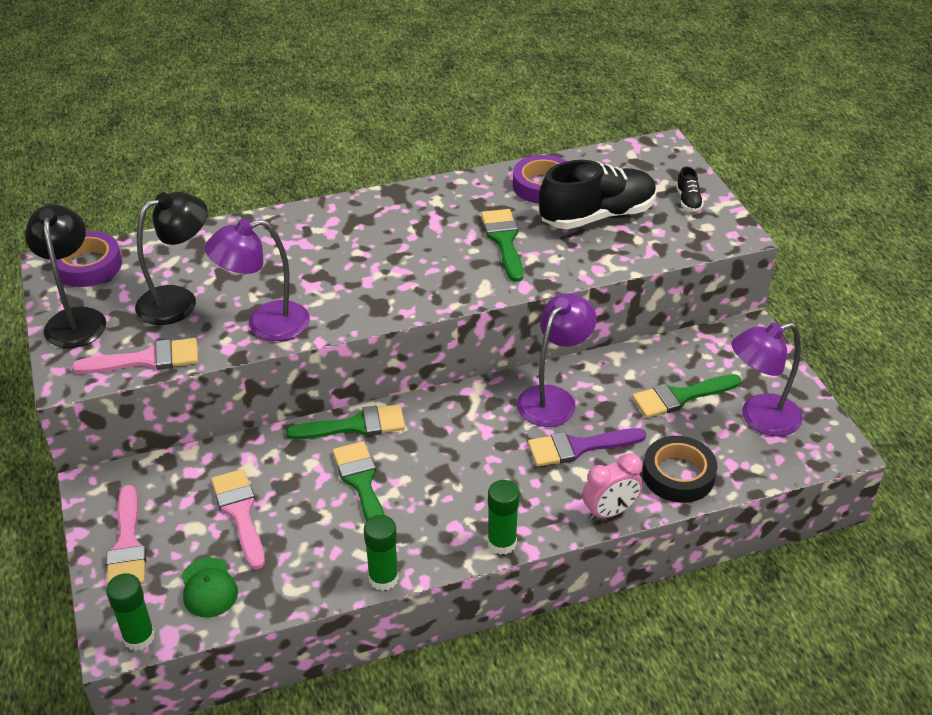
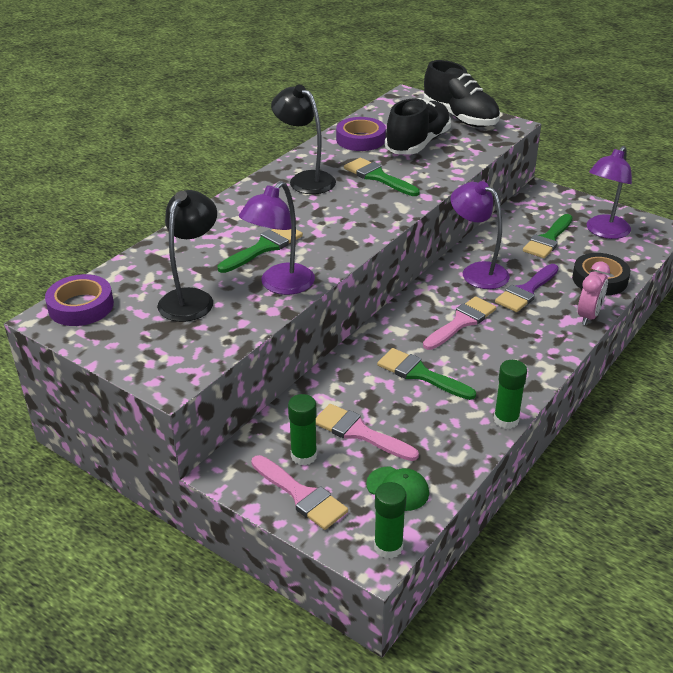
camera: 35 degrees left, 5 degrees down
black lamp [25,205,106,348] -> black lamp moved to [271,85,336,194]
pink brush [72,338,198,374] -> pink brush moved to [423,296,496,350]
green brush [286,404,405,440] -> green brush moved to [218,229,303,273]
green glue stick [488,480,520,555] -> green glue stick moved to [288,394,317,465]
purple lamp [517,293,597,427] -> purple lamp turned 45 degrees counterclockwise [451,181,510,289]
black shoe [676,167,704,212] -> black shoe [424,60,500,127], size x2.41

